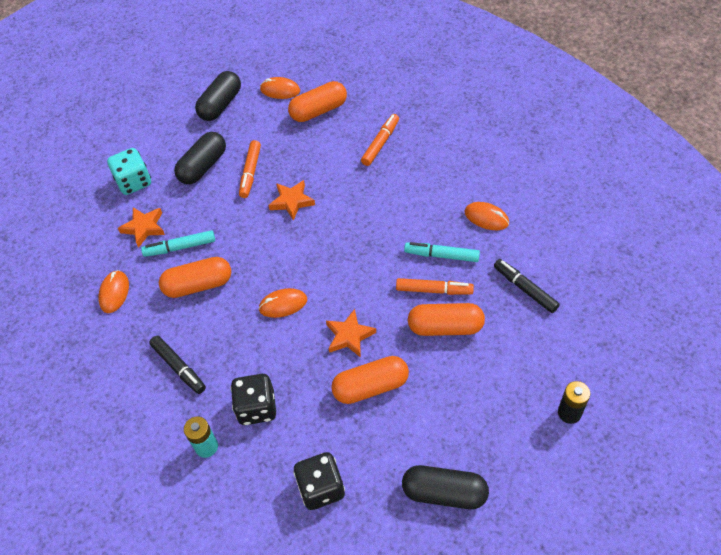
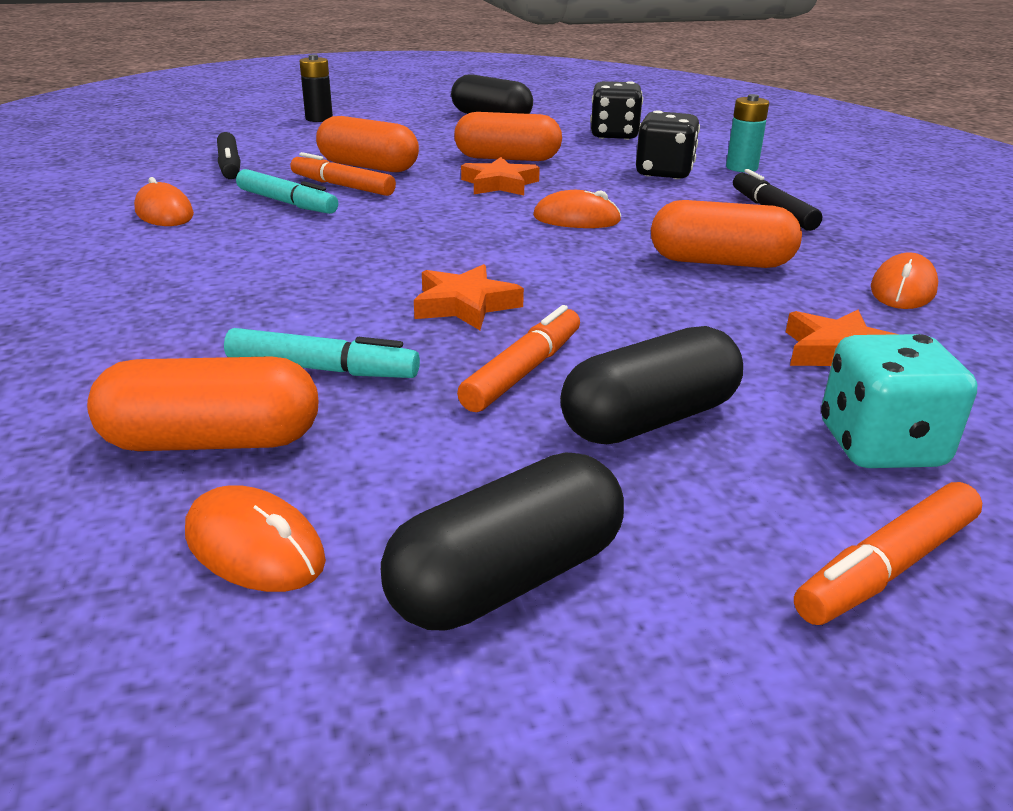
camera: 160 degrees left, 25 degrees down
turquoise marker [141,230,215,257] -> turquoise marker moved to [224,328,420,378]
orange marker [361,114,399,166] -> orange marker moved to [794,482,982,625]

